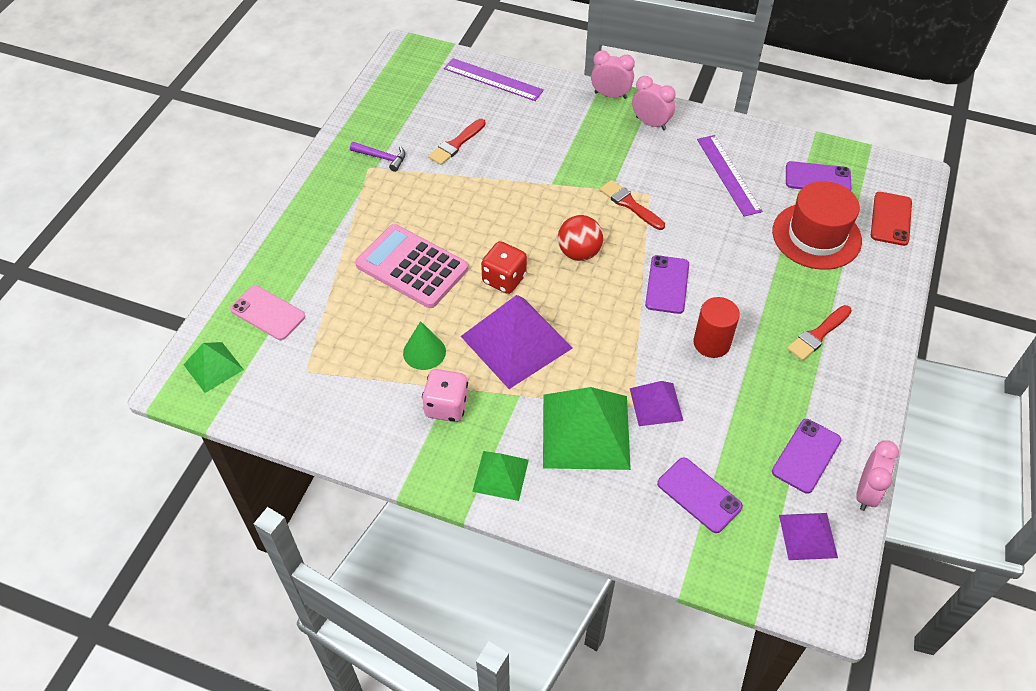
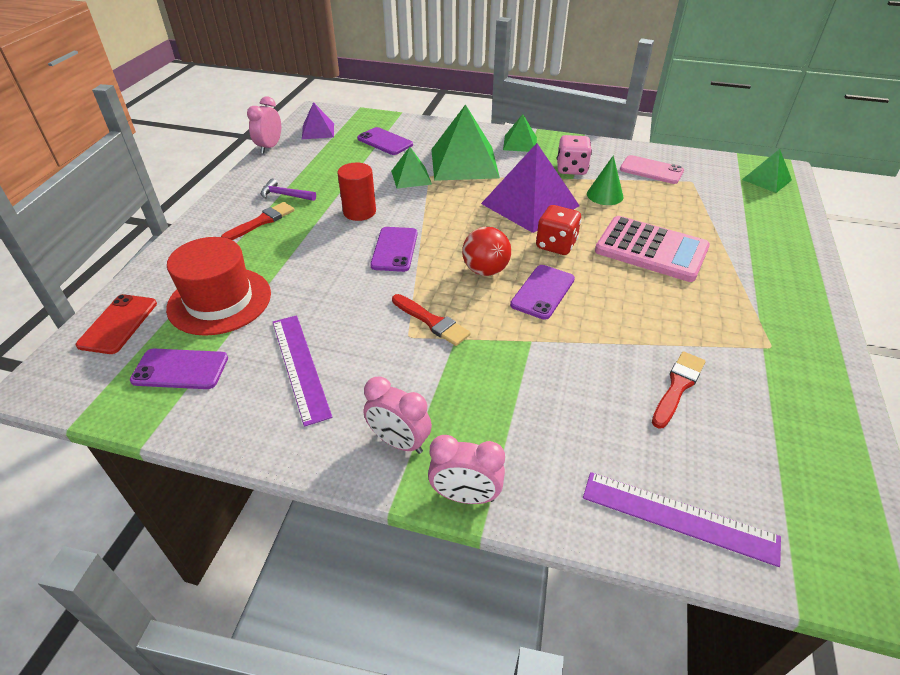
camera: 175 degrees right, 10 degrees down
pink phone [230,285,305,340] -> pink phone moved to [620,155,684,184]
purple hammer [350,142,405,172] -> purple hammer moved to [261,179,316,201]
purple pyramid [630,381,683,426] -> green pyramid [391,147,432,189]
purple phone [772,419,841,494] -> purple phone moved to [510,265,575,320]

